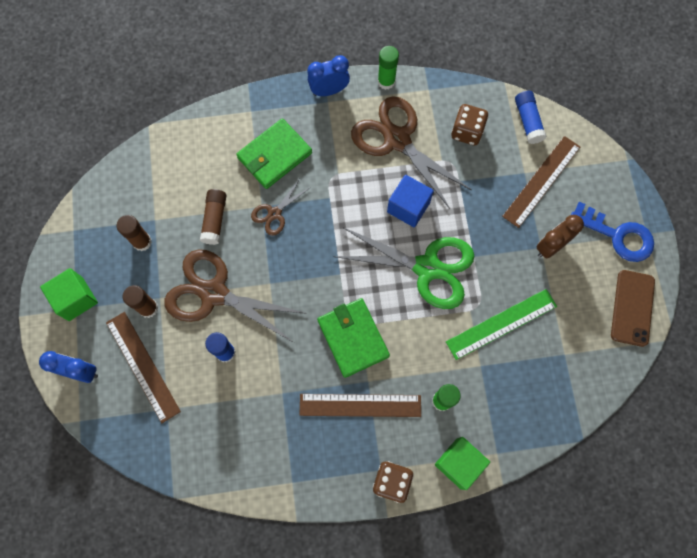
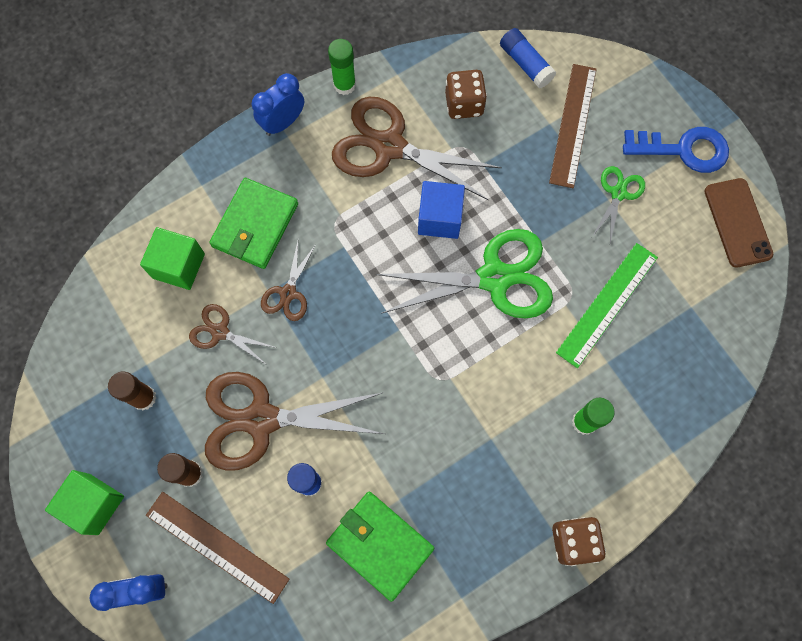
camera: 25 degrees left, 0 degrees up
brown glue stick [200,189,227,245] -> brown scissors [189,304,277,365]
brown ruler [300,394,421,417] -> none
green wallet [317,298,390,378] -> green wallet moved to [326,491,434,602]
green cube [435,437,490,490] -> green cube moved to [140,227,205,290]
brown clock [537,215,584,258] -> green scissors [592,166,645,243]

